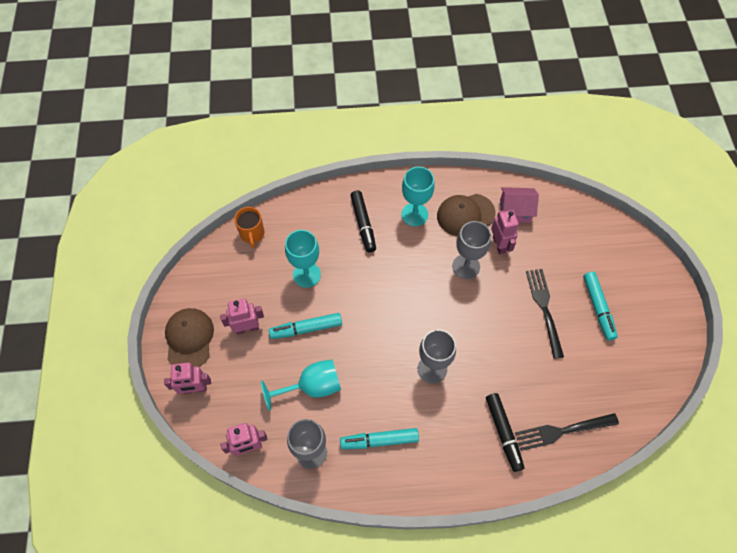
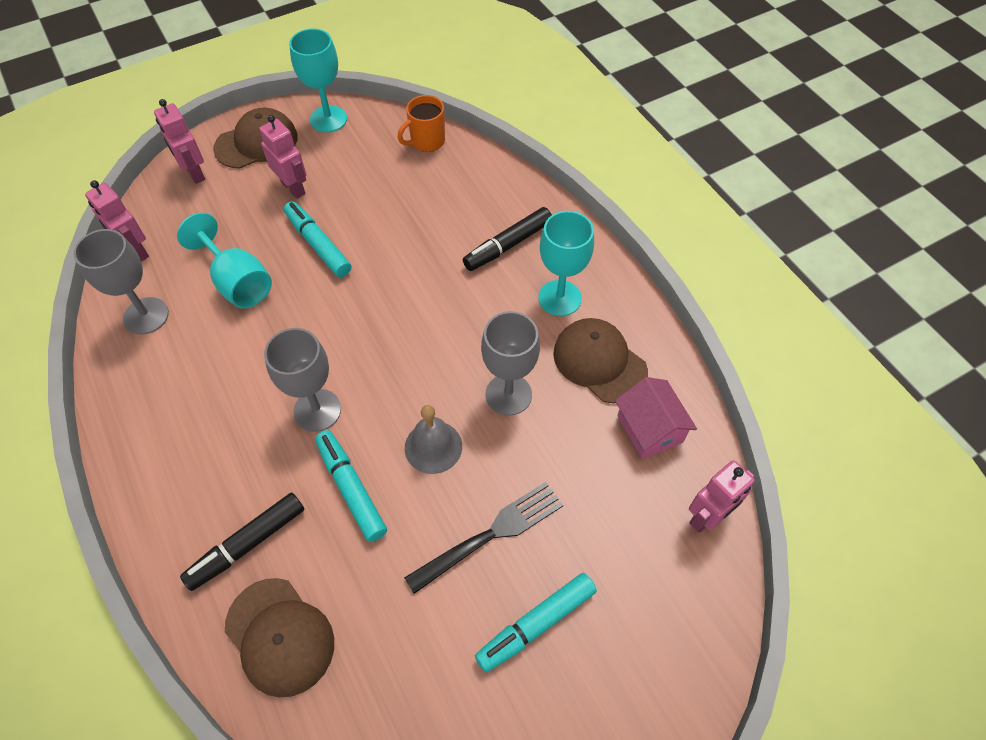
camera: 65 degrees right, 5 degrees down
turquoise goblet [285,230,321,288] -> turquoise goblet moved to [289,29,347,132]
turquoise marker [340,428,419,449] -> turquoise marker moved to [315,430,387,542]
pink robot [491,210,519,254] -> pink robot moved to [689,460,755,533]
black fork [515,413,619,451] -> brown cap [225,578,334,698]
none -> grey bell [405,405,462,474]

